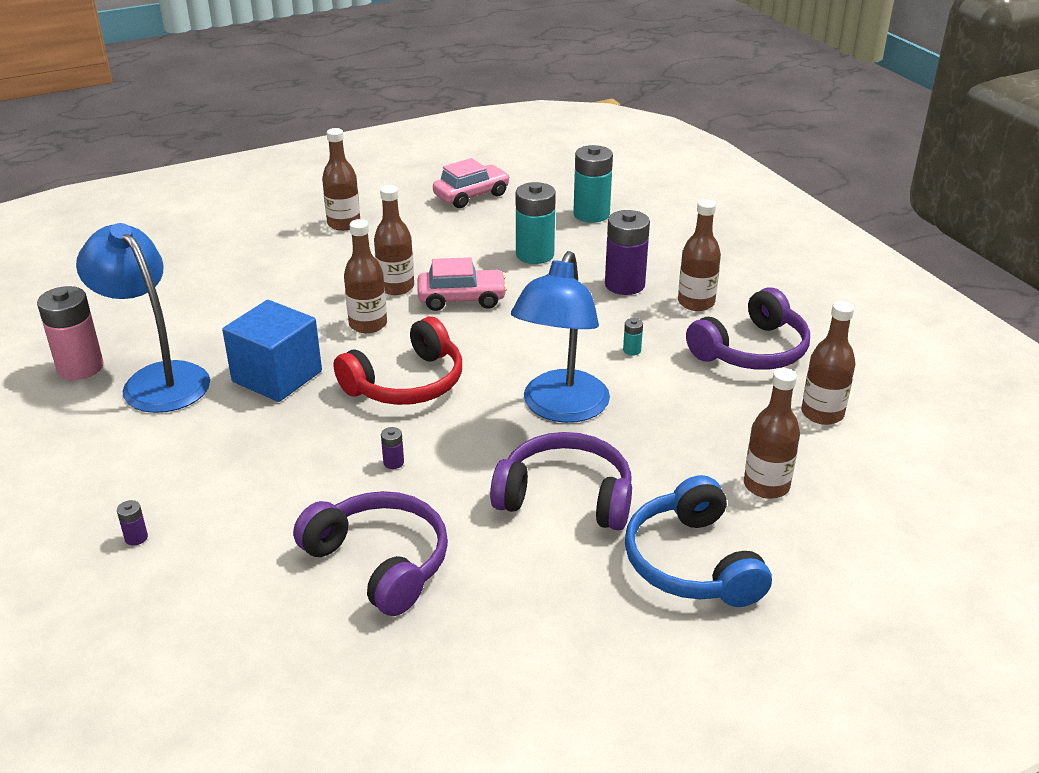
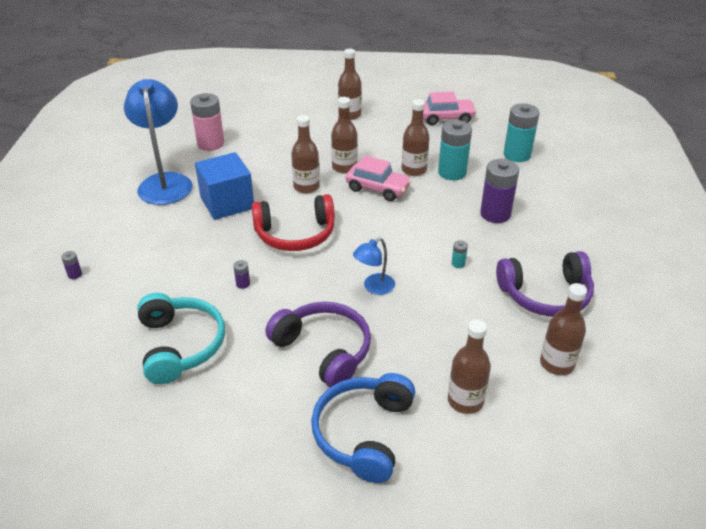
camera: 30 degrees right, 5 degrees up
pink battery [37,286,104,380] -> pink battery moved to [190,93,224,151]
purple headphones [293,491,448,616] -> turquoise headphones [137,293,225,384]
blue lamp [511,251,610,423] -> blue lamp [353,238,395,295], size x0.49
brown bottle [678,199,721,311] -> brown bottle moved to [402,99,430,176]

